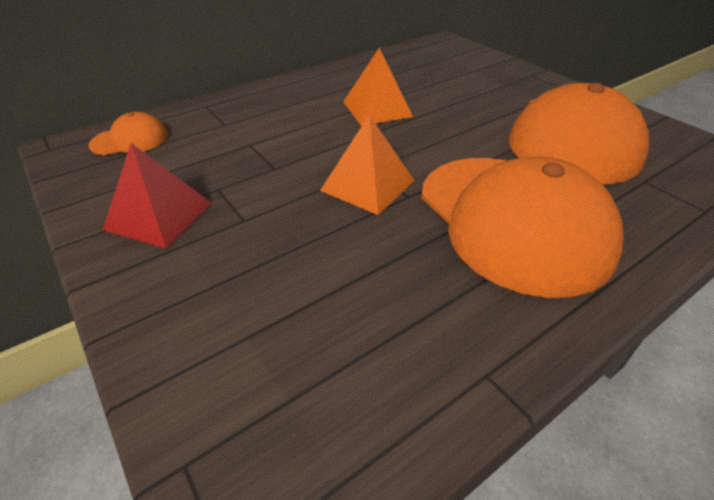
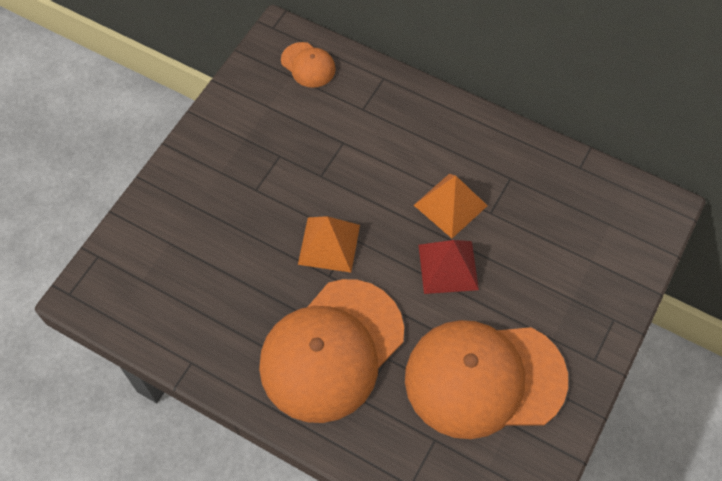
camera: 65 degrees right, 20 degrees up
red pyramid [103,143,211,249] -> red pyramid moved to [419,240,479,294]

